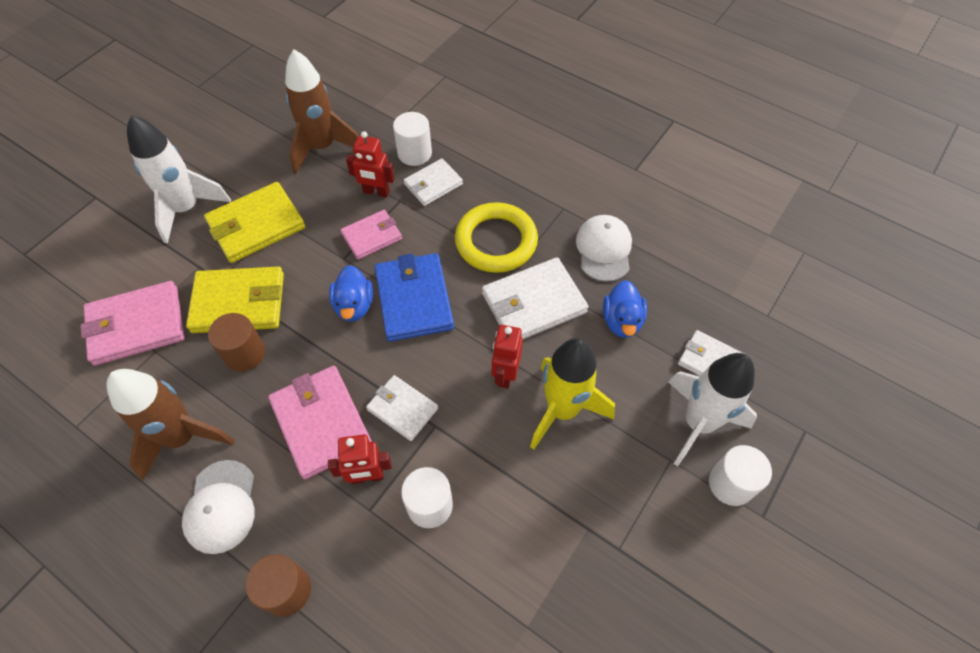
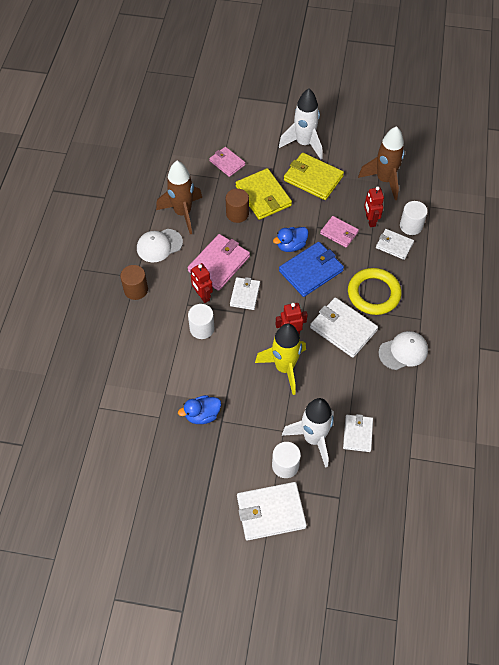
camera: 65 degrees right, 0 degrees up
pink wallet [80,281,185,366] -> pink wallet [209,147,245,177], size x0.61
blue duck [603,280,647,338] -> blue duck moved to [178,395,221,424]
none -> white wallet [237,482,307,541]

